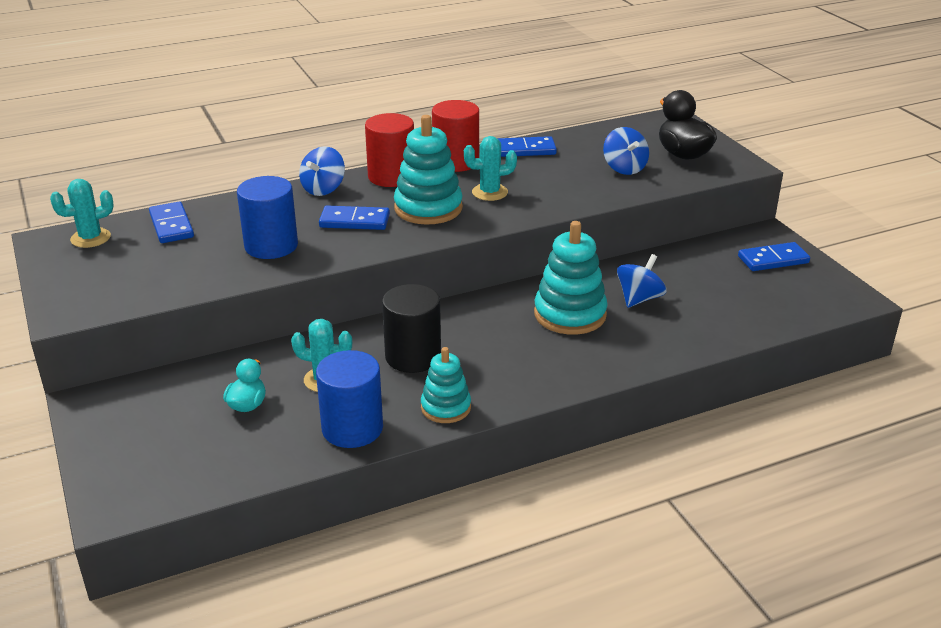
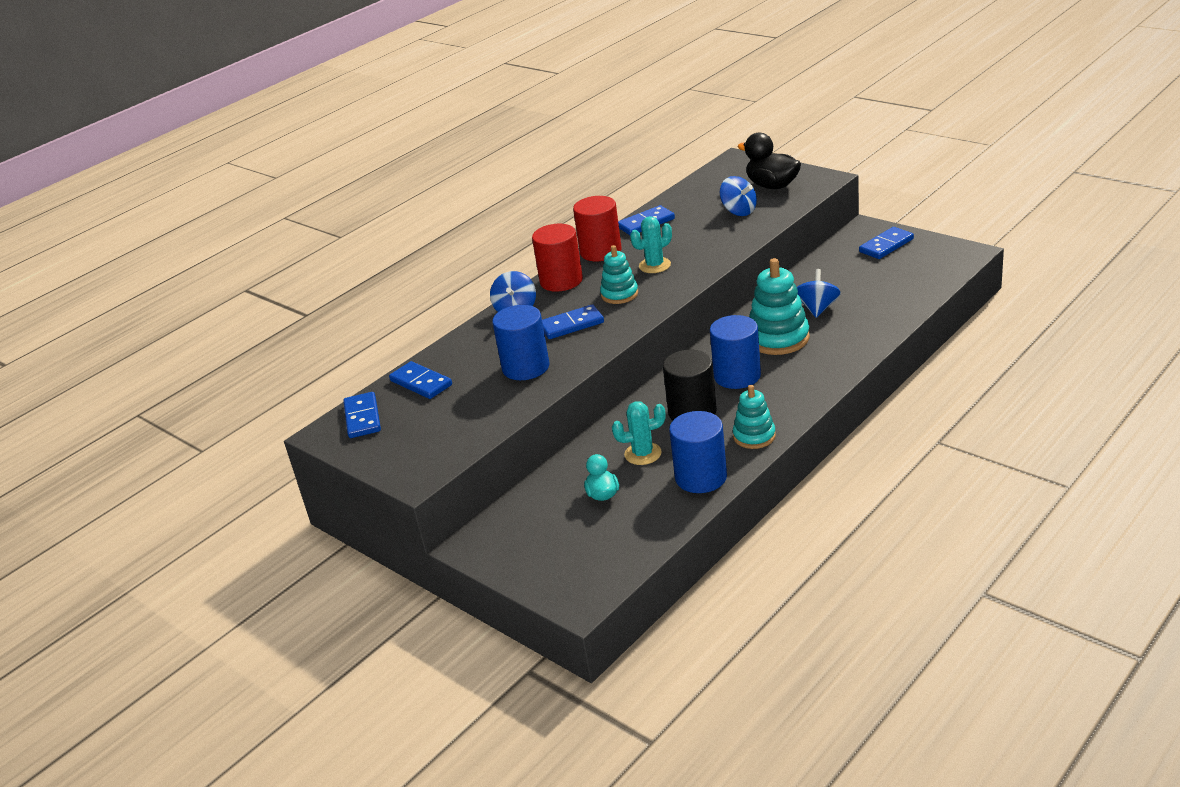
camera: 20 degrees left, 0 degrees up
turquoise cactus [50,179,114,248] -> blue domino [343,392,381,438]
turquoise stacking toy [394,115,463,225] -> turquoise stacking toy [600,245,638,304], size x0.62
none -> blue cylinder [710,315,761,389]

